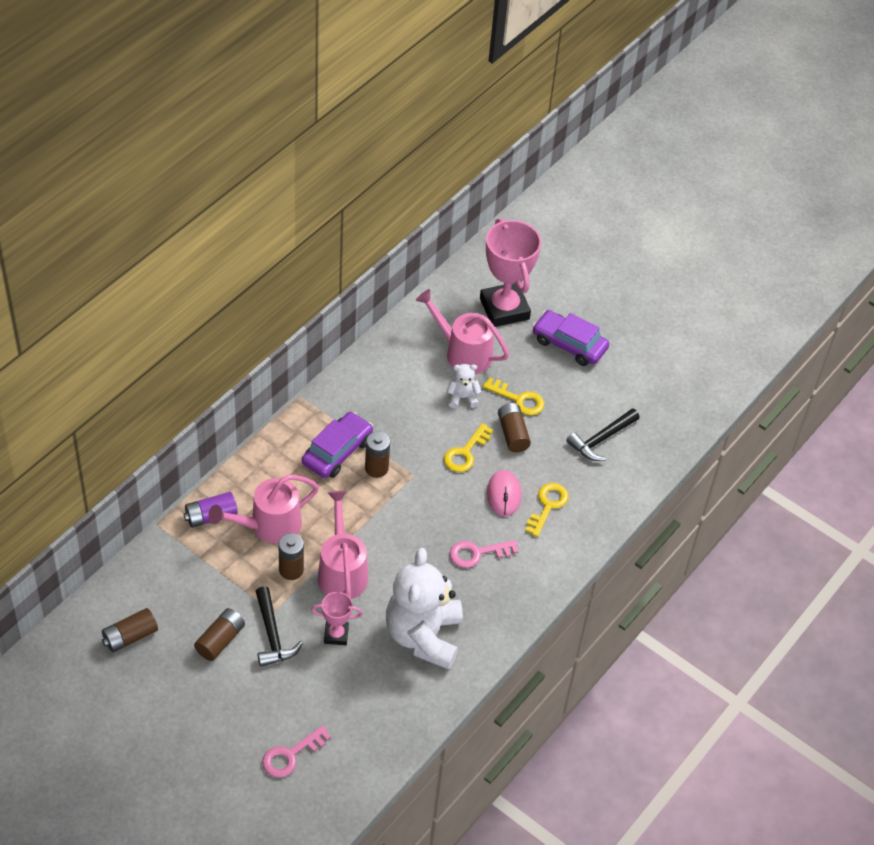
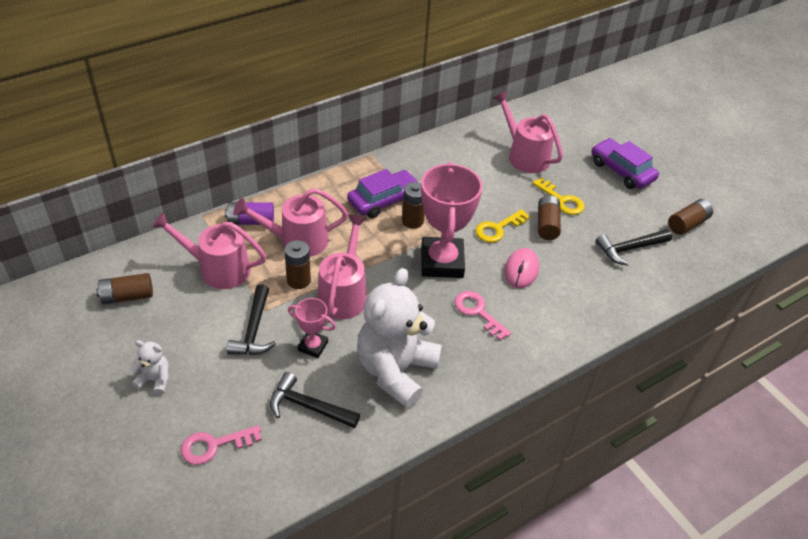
camera: 20 degrees right, 5 degrees down
brown battery [194,608,245,661] -> brown battery moved to [668,199,713,235]
white teddy bear [447,364,482,408] -> white teddy bear moved to [130,340,169,395]
pink key [450,540,518,568] -> pink key turned 45 degrees clockwise [454,291,511,340]
pink trophy [480,218,541,327] -> pink trophy moved to [421,162,483,278]
yellow key [525,483,569,537] -> none
none -> pink watering can [152,212,266,289]
none -> black hammer [270,372,360,428]

